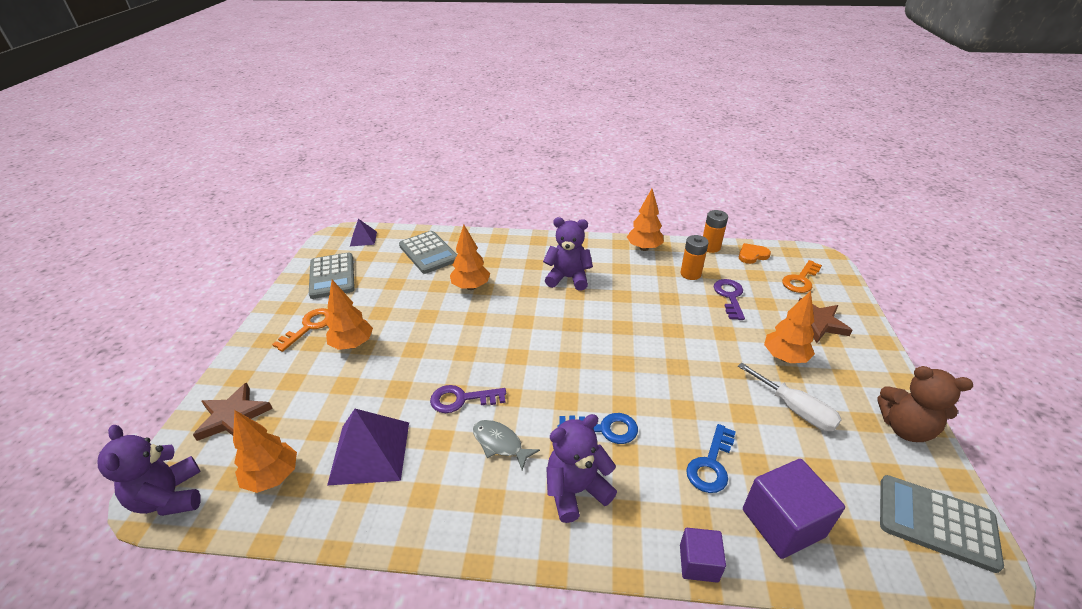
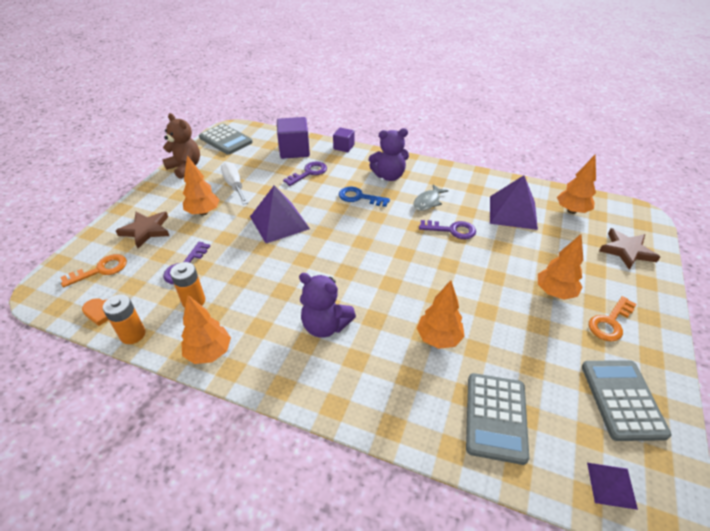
camera: 165 degrees left, 5 degrees up
purple teddy bear [97,425,201,516] -> none
grey calculator [399,231,457,274] -> grey calculator turned 150 degrees counterclockwise [466,373,529,465]
grey fish [473,420,540,470] -> grey fish turned 75 degrees clockwise [413,184,449,211]
blue key [686,424,736,493] -> purple key [283,161,327,186]
none -> purple pyramid [250,185,310,243]

